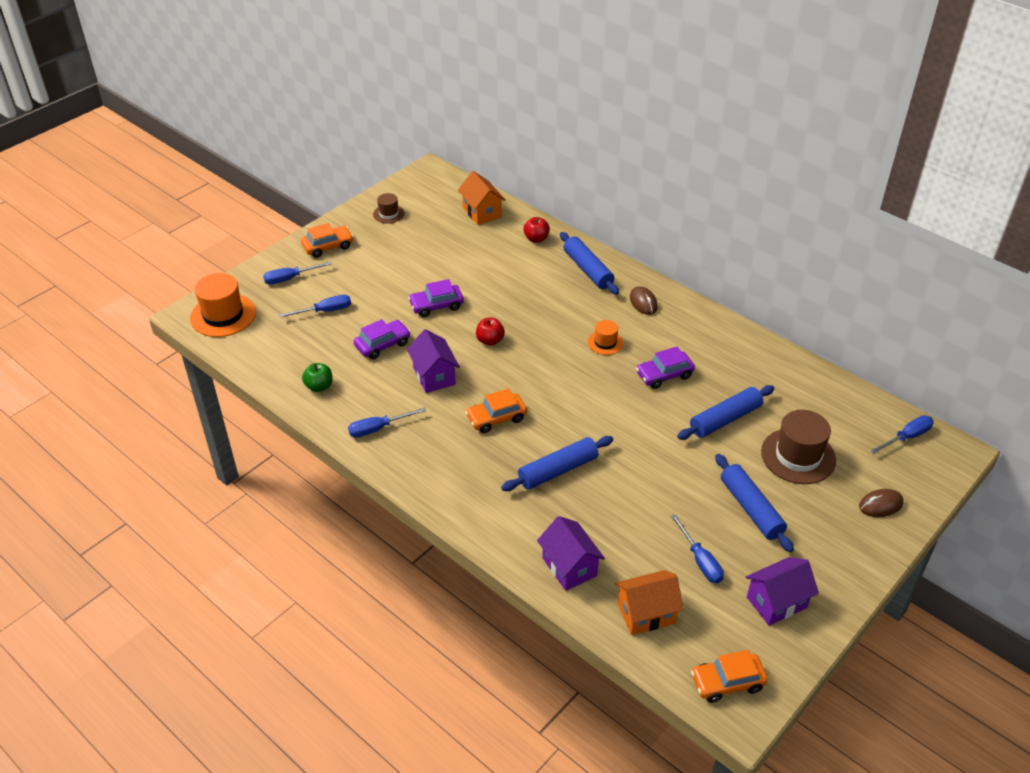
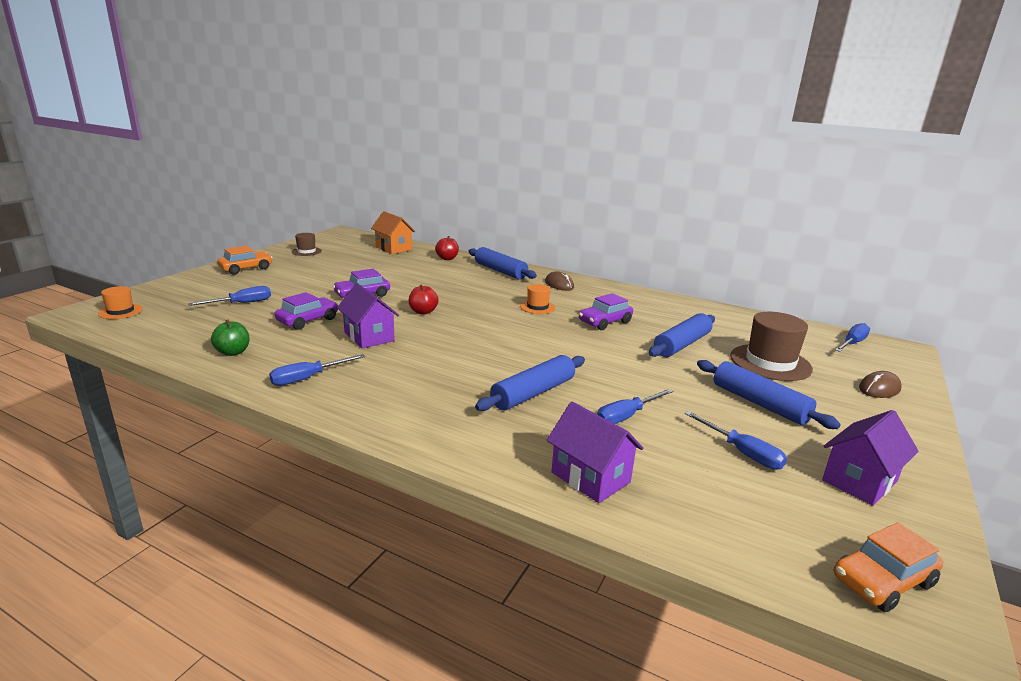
camera: 15 degrees left, 20 degrees down
orange hat [190,273,256,337] -> orange hat [98,286,143,319], size x0.53
blue screwdriver [263,261,332,285] -> blue screwdriver moved to [597,389,673,424]
orange car [465,388,527,433] -> none
orange house [615,570,684,635] -> none

